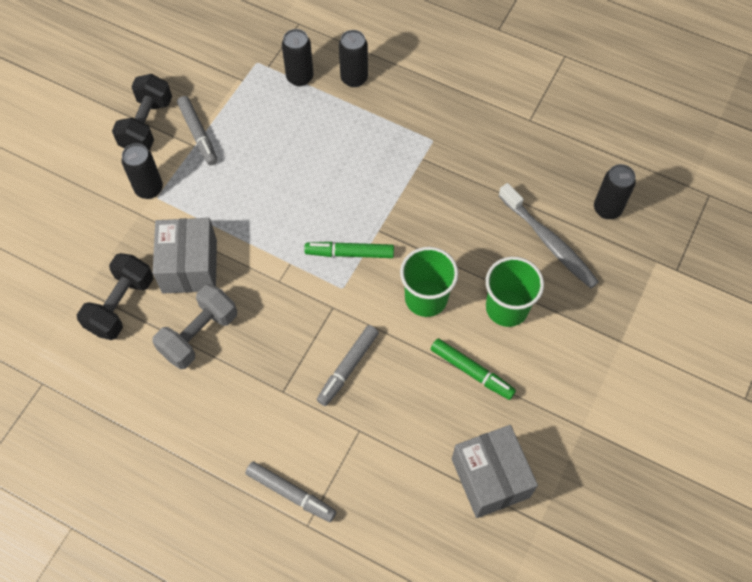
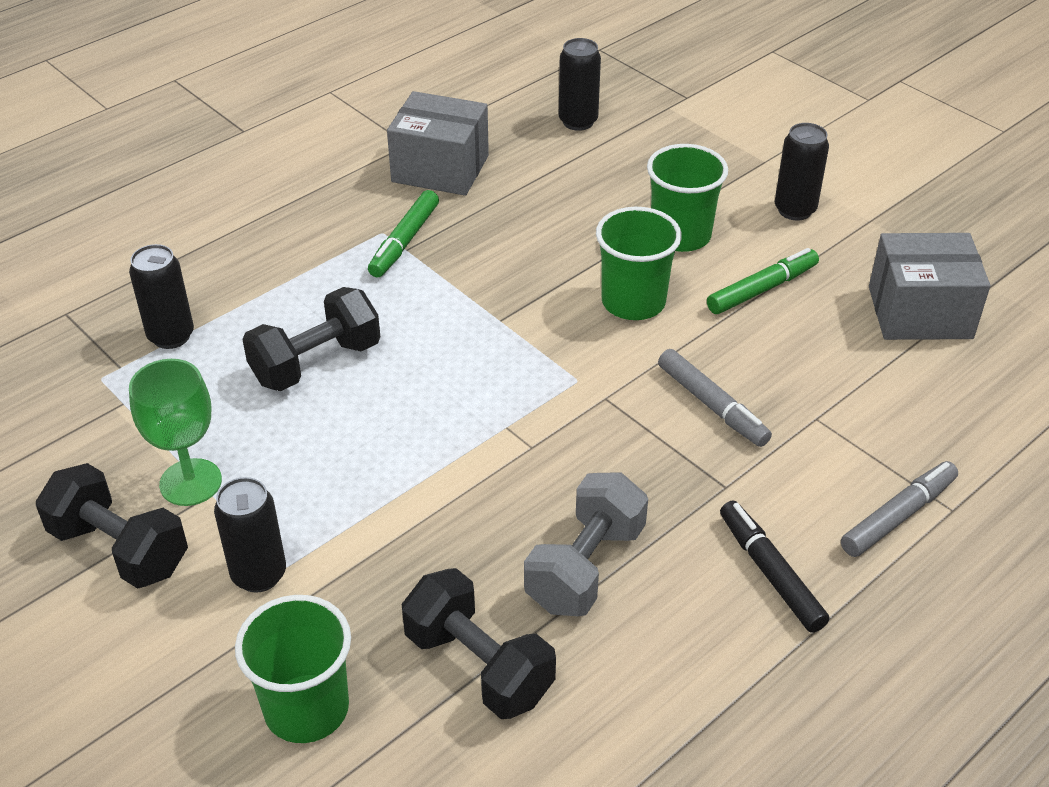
camera: 70 degrees left, 20 degrees down
grey dumbbell [152,284,237,369] -> grey dumbbell turned 60 degrees clockwise [524,472,648,616]
grey box [153,218,217,294] -> grey box moved to [387,91,489,196]
grey marker [177,96,218,165] -> green goblet [129,359,222,506]
green marker [304,242,394,258] -> green marker moved to [368,190,439,277]
black can [339,30,368,87] -> black can moved to [775,123,829,220]
grey toothbrush [498,183,599,289] -> none
none -> green cup [235,595,351,743]
none -> black dumbbell [242,287,380,391]
none -> black marker [720,500,829,633]

